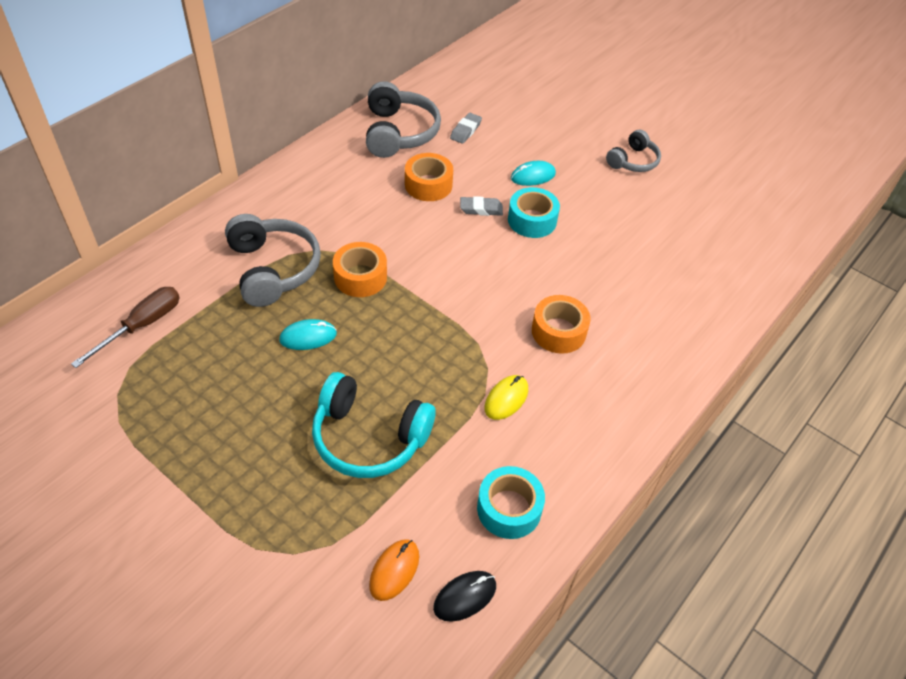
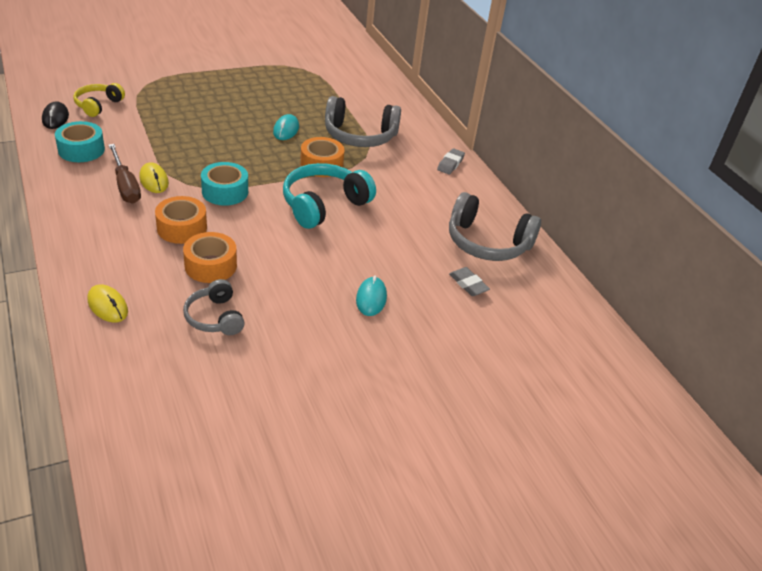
camera: 115 degrees right, 10 degrees down
brown screwdriver [71,287,180,368] -> brown screwdriver moved to [109,144,141,204]
turquoise headphones [312,372,436,478] -> turquoise headphones moved to [283,163,376,229]
orange mouse [369,539,419,601] -> yellow headphones [73,83,125,117]
orange tape [405,153,453,201] -> orange tape moved to [183,232,237,283]
grey eraser [460,196,503,216] -> grey eraser moved to [437,148,465,174]
turquoise tape [508,187,560,238] -> turquoise tape moved to [201,162,248,206]
grey headphones [606,129,661,172] -> grey headphones moved to [183,279,245,335]
none -> yellow mouse [87,285,128,322]

